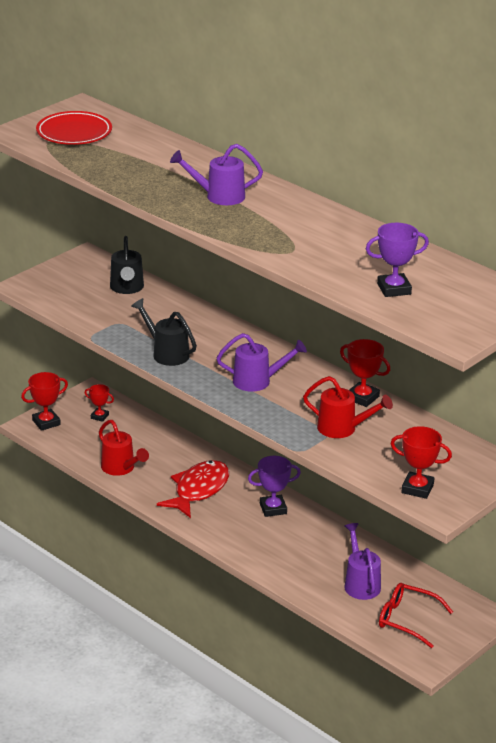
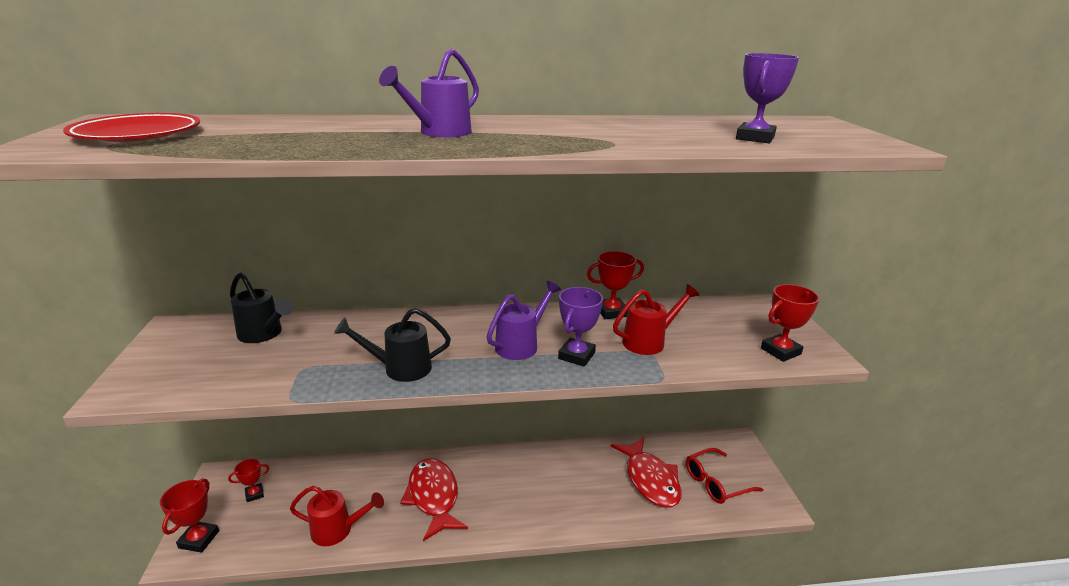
camera: 50 degrees left, 5 degrees down
purple trophy [248,456,301,517] -> purple trophy moved to [558,287,603,367]
purple watering can [344,523,381,600] -> red fish [611,437,682,508]

